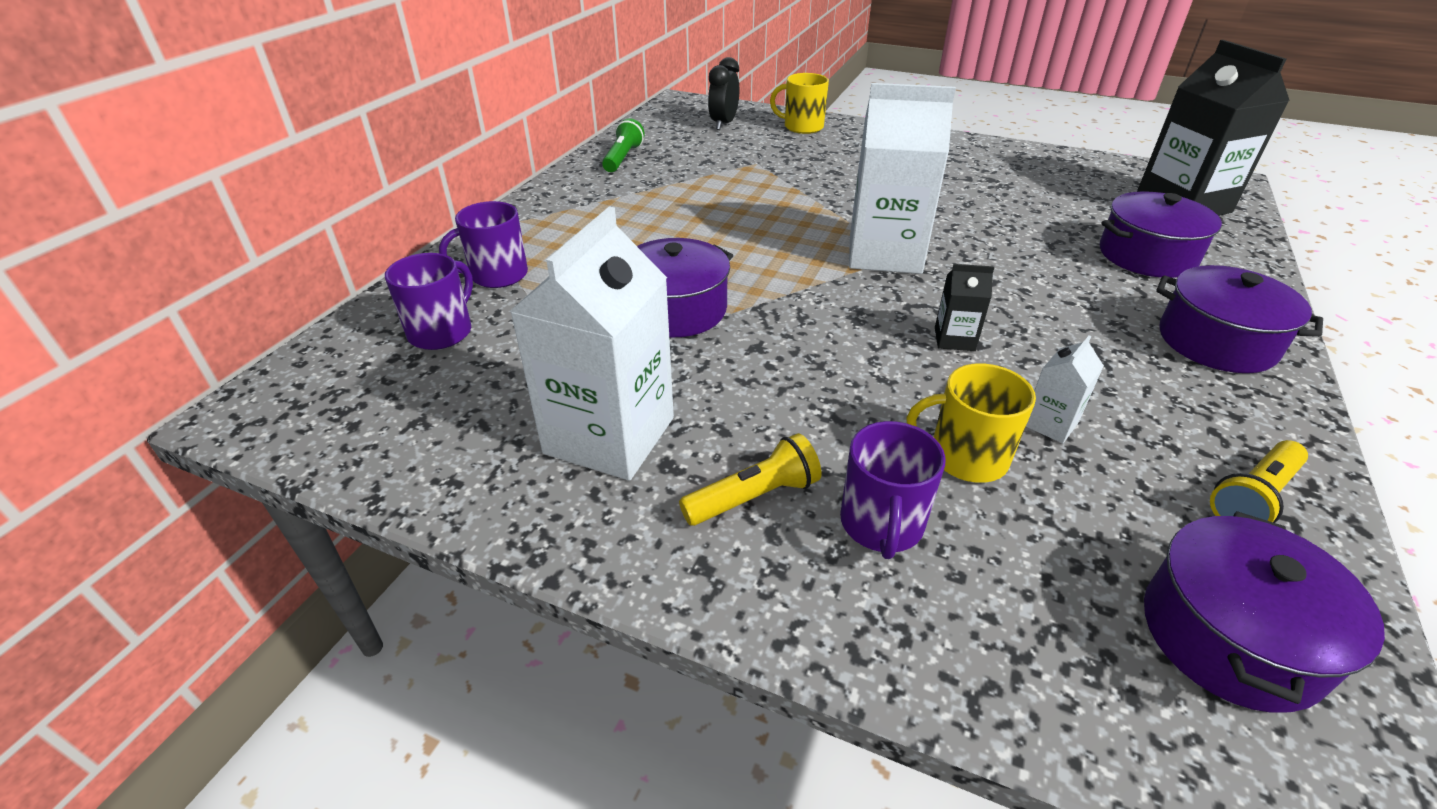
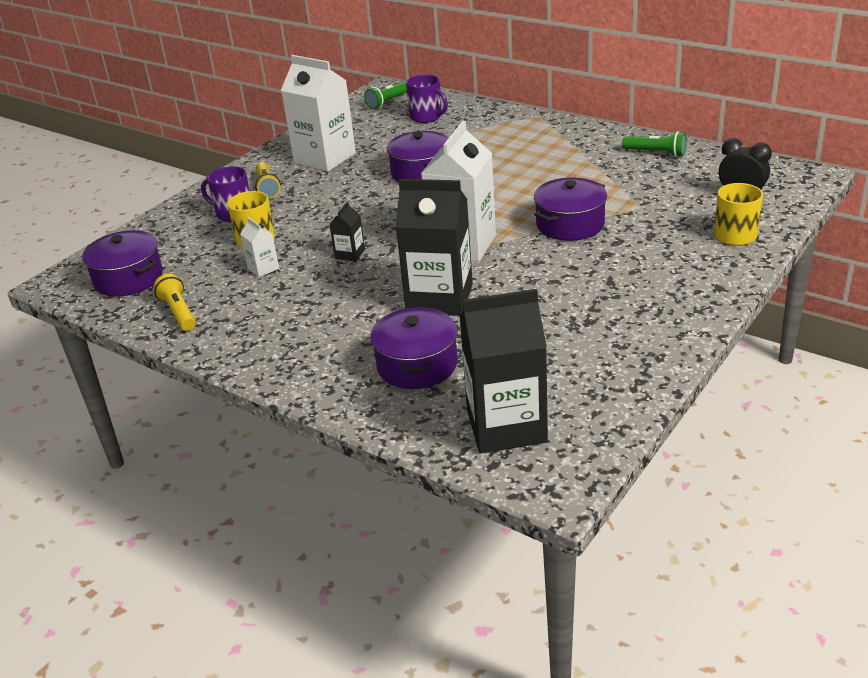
camera: 105 degrees right, 5 degrees down
purple mug [439,201,528,288] -> none
purple pot [1156,265,1323,373] -> purple pot moved to [534,178,607,241]
none -> green flashlight [364,81,407,109]
none -> black carton [396,179,473,316]

